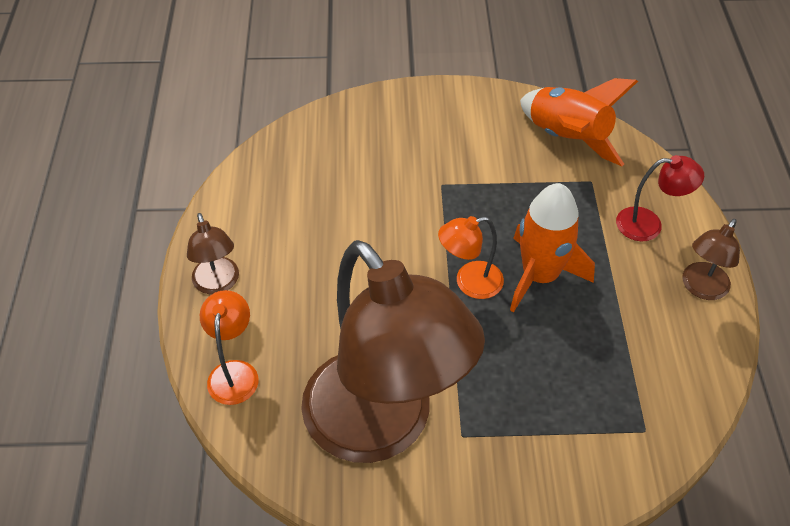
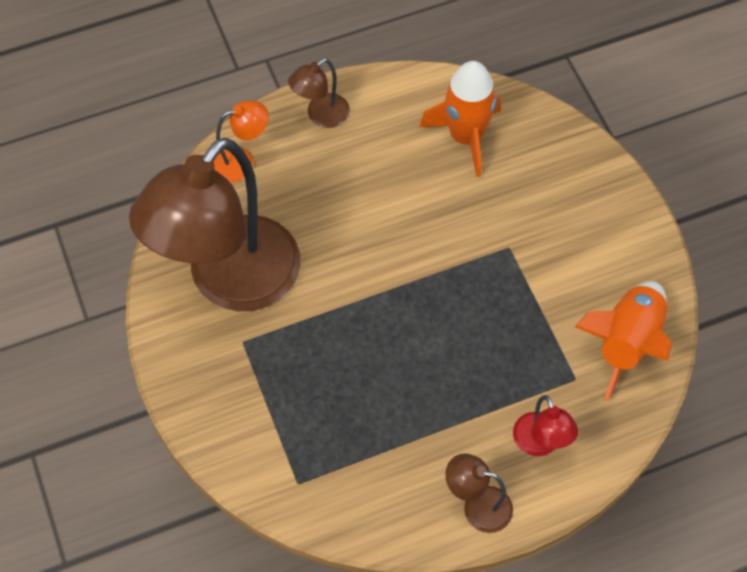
camera: 70 degrees right, 10 degrees up
orange lamp [438,216,504,299] -> none
orange rocket [510,183,595,312] -> orange rocket moved to [420,61,501,177]

